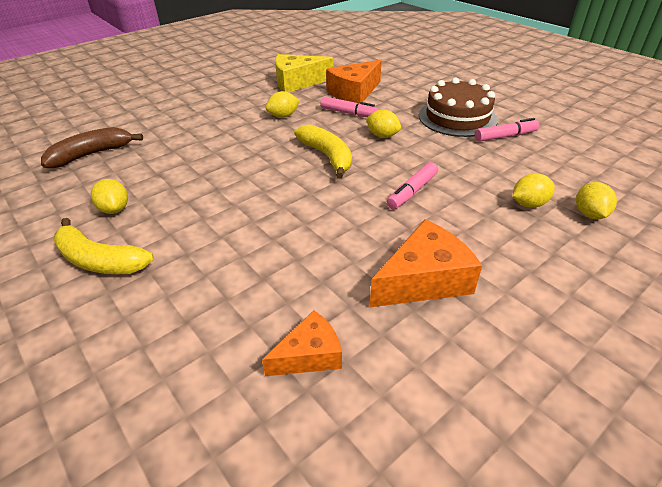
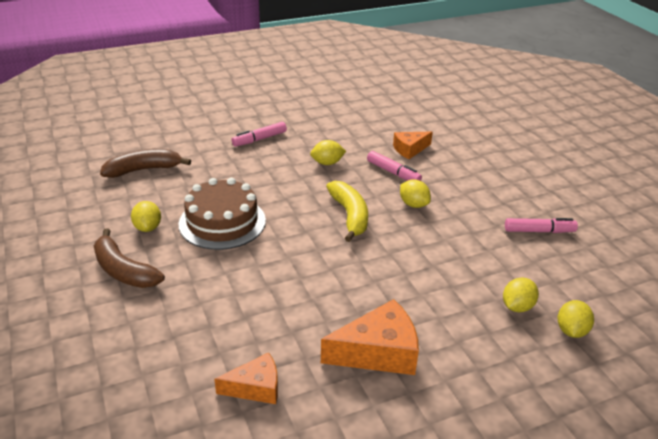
camera: 15 degrees right, 5 degrees down
yellow banana [53,218,154,274] -> brown banana [94,228,165,288]
yellow cheese [275,54,334,92] -> none
orange cheese [326,60,382,104] -> orange cheese [393,132,433,159], size x0.62
pink marker [387,162,438,209] -> pink marker moved to [232,122,287,147]
brown cake [419,77,498,137] -> brown cake moved to [179,178,266,250]
yellow lemon [512,173,555,208] -> yellow lemon turned 45 degrees counterclockwise [503,278,539,313]

